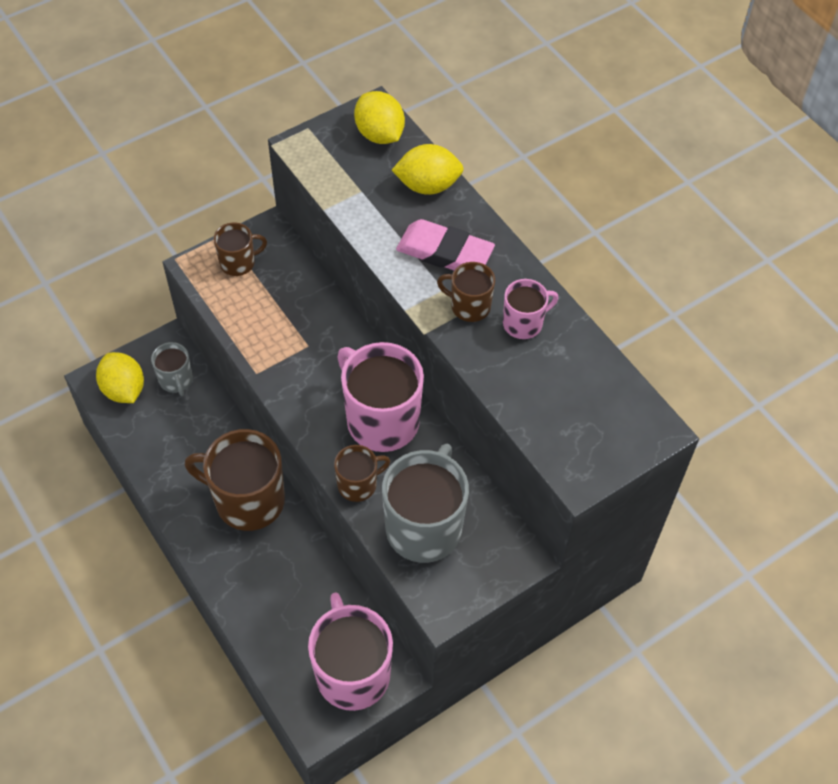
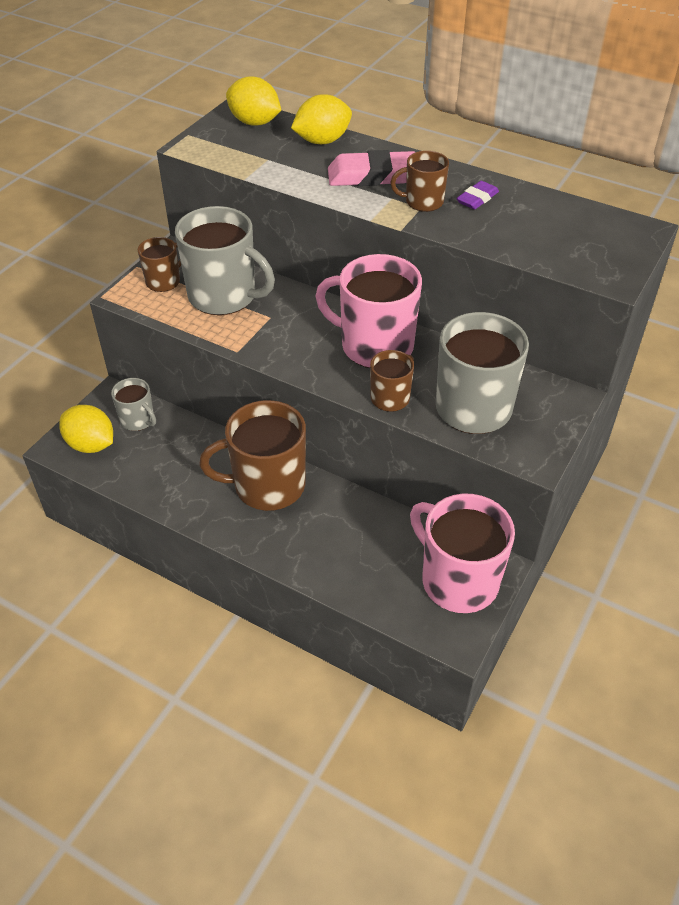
camera: 25 degrees left, 10 degrees down
pink mug [503,279,558,339] -> purple eraser [456,181,499,210]
none -> grey mug [175,206,275,315]

